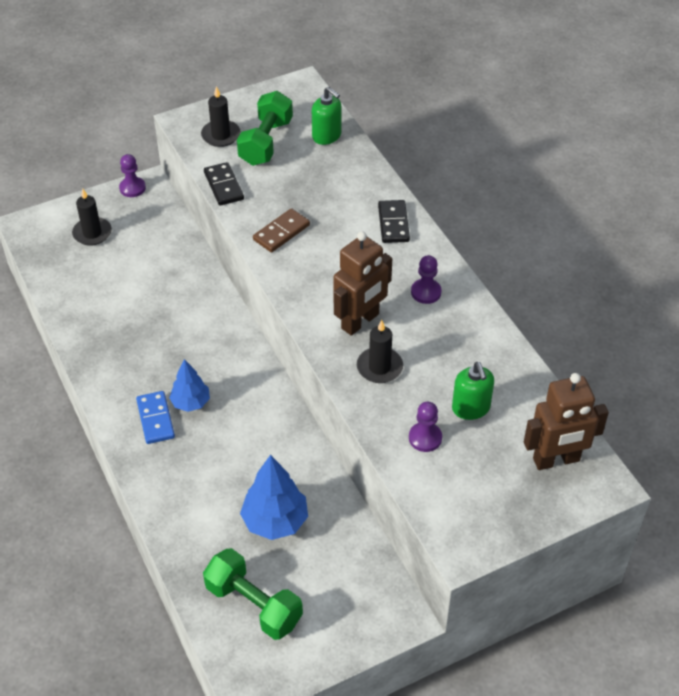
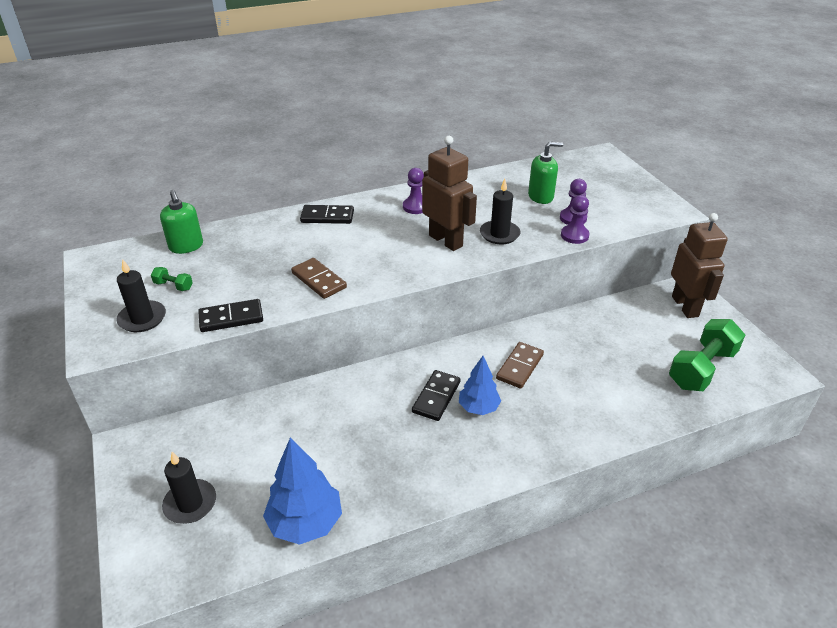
camera: 85 degrees left, 10 degrees down
purple pawn [119,154,146,197] -> purple pawn moved to [561,195,590,244]
blue domino [136,391,175,444] -> none
green dumbbell [237,91,293,166] -> green dumbbell [151,267,193,291], size x0.43
blue tree [240,455,308,540] -> blue tree moved to [263,438,342,545]
green soap dispenser [312,87,342,145] -> green soap dispenser turned 105 degrees clockwise [160,190,203,254]
brown robot [524,373,609,470] -> brown robot moved to [671,213,728,318]
none -> black domino [412,370,461,421]
none -> brown domino [496,342,544,389]

